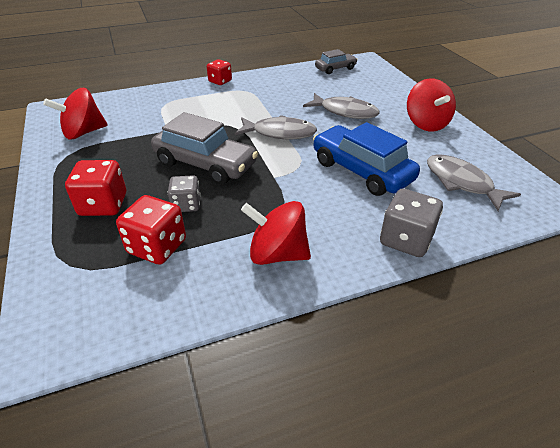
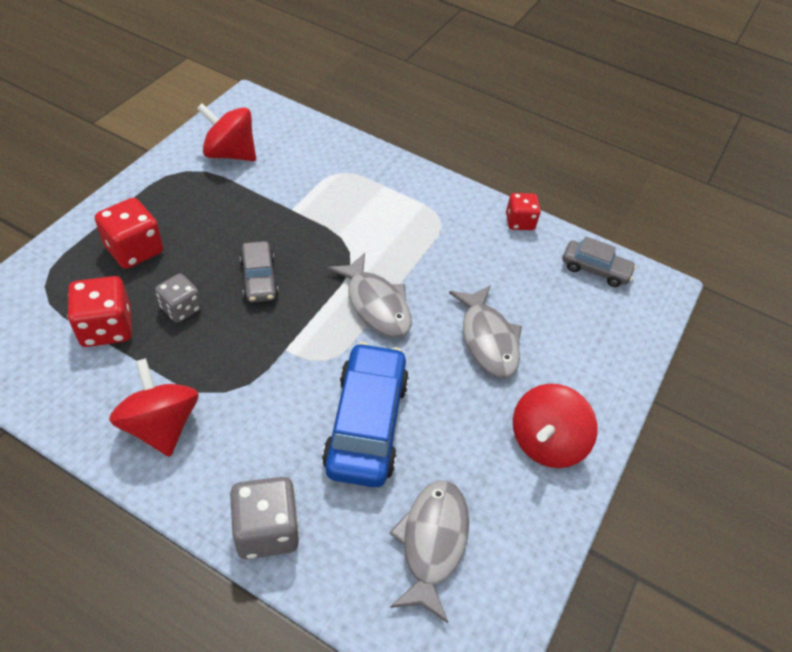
camera: 45 degrees right, 10 degrees up
grey car [151,112,258,184] -> grey car [240,241,278,303], size x0.56
red dice [207,59,232,85] -> red dice moved to [506,193,541,230]

